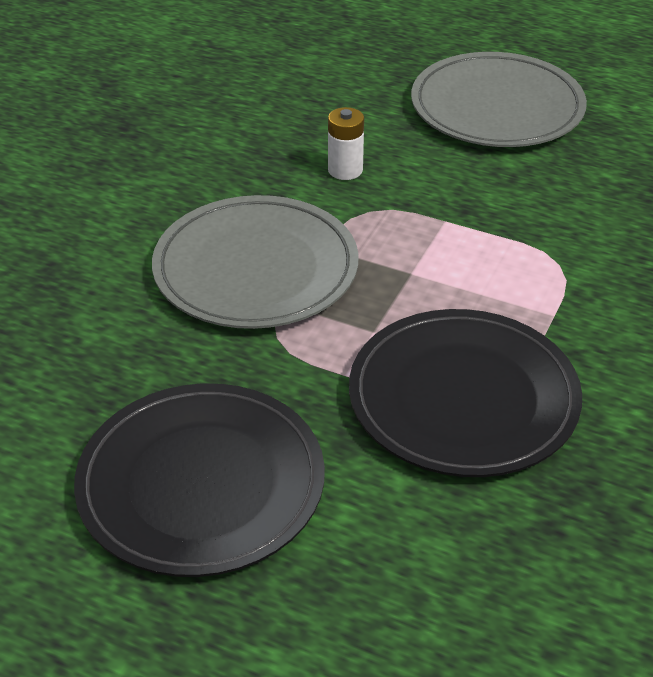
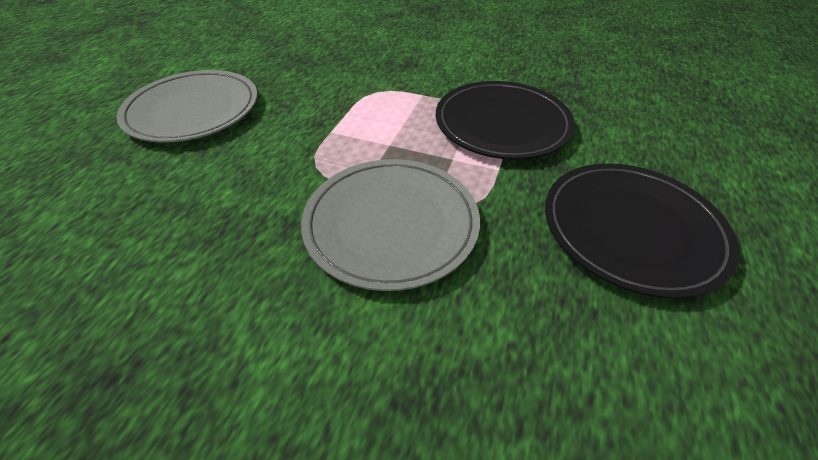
camera: 95 degrees left, 5 degrees up
white battery [328,107,364,180] -> none

